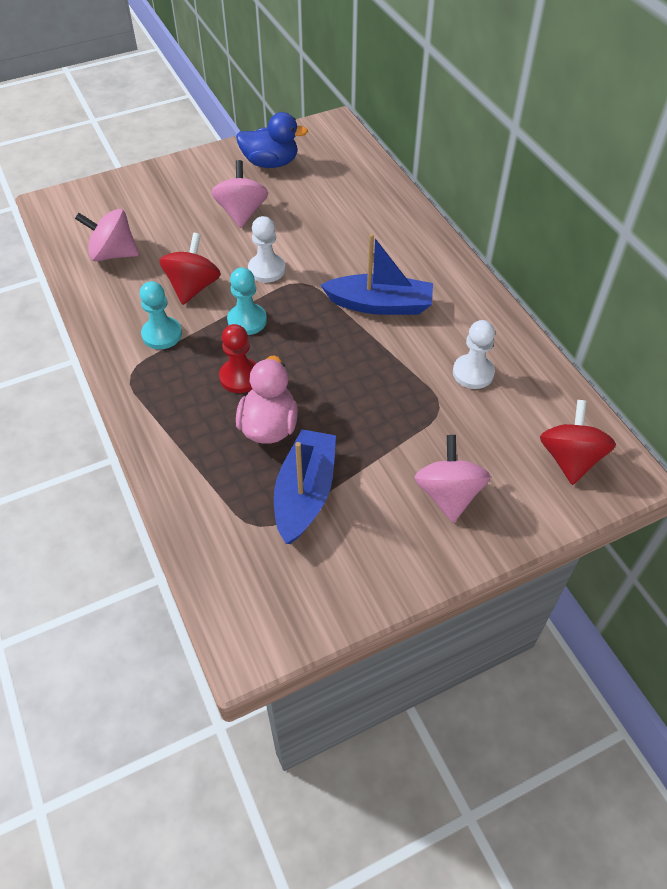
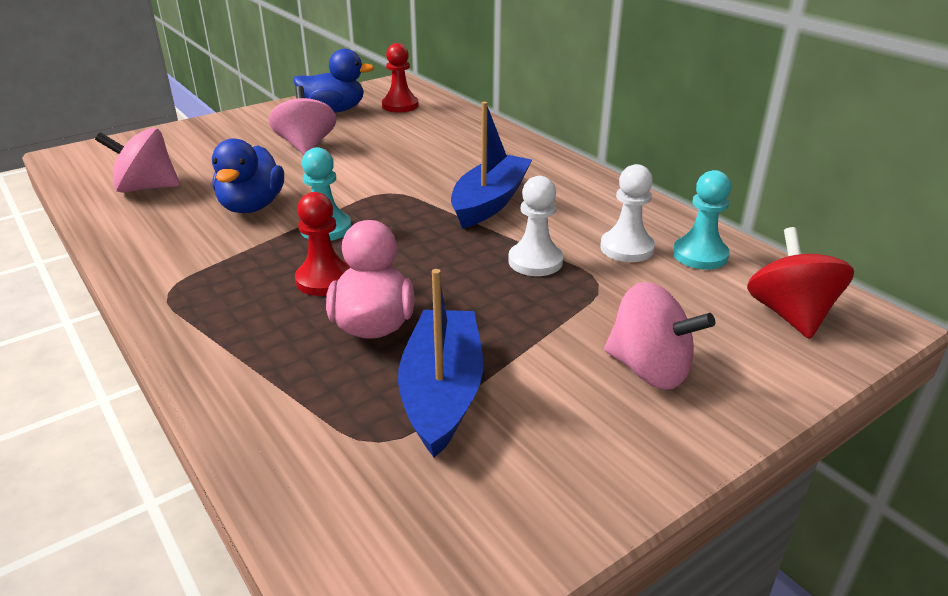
camera: 10 degrees left, 20 degrees down
turquoise pawn [139,281,182,349] -> turquoise pawn moved to [673,170,731,270]
red spinning top [159,233,221,305] -> blue duck [212,138,284,213]
white pawn [248,216,286,283] -> white pawn moved to [508,176,563,276]
blue boat [320,234,433,315] -> blue boat turned 60 degrees counterclockwise [451,102,532,229]
pink spinning top [414,435,491,523] -> pink spinning top turned 135 degrees clockwise [604,282,715,389]
none -> red pawn [382,43,418,113]

